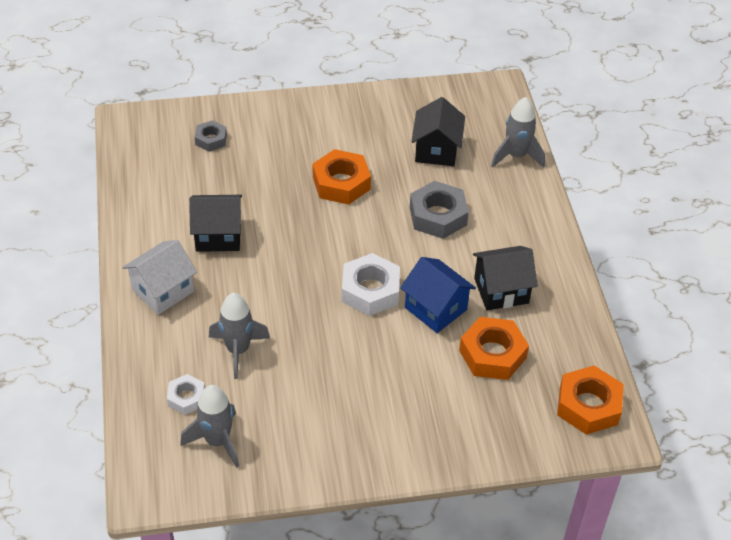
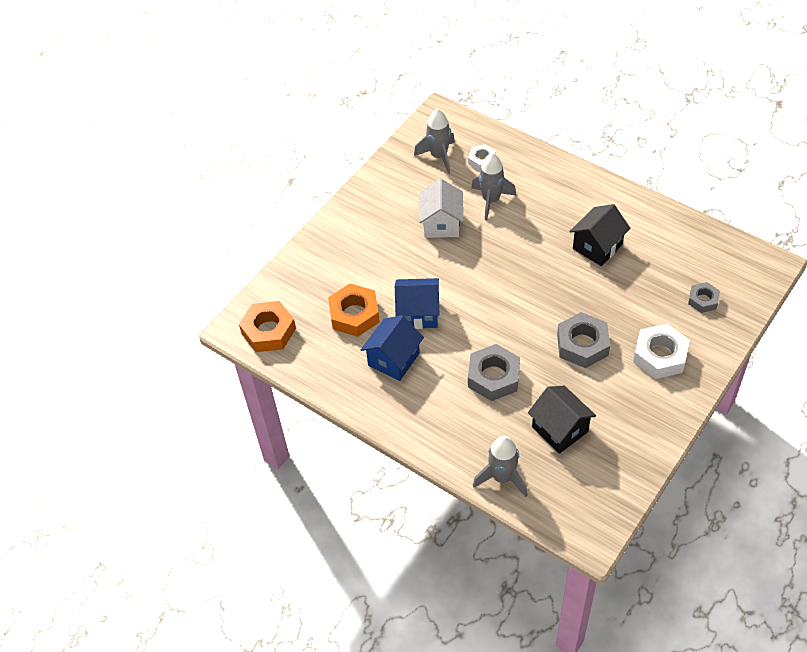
camera: 140 degrees right, 5 degrees up
white house [122,240,197,315] -> white house moved to [419,179,463,238]
orange nut [313,149,371,205] -> grey nut [557,312,610,368]
white nut [342,253,400,316] -> white nut moved to [633,324,690,379]
black house [473,246,538,310] -> blue house [361,315,424,381]

